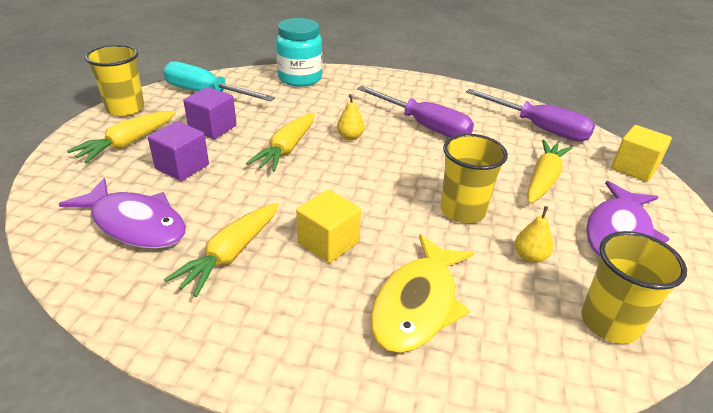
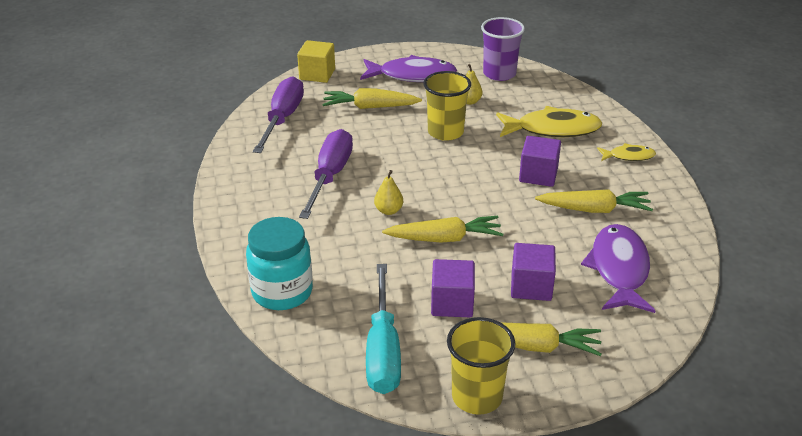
camera: 115 degrees left, 0 degrees up
yellow cube [296,190,361,263] -> purple cube [519,136,561,187]
yellow cup [581,231,687,344] -> purple cup [481,17,525,81]
none -> yellow fish [597,143,656,161]

